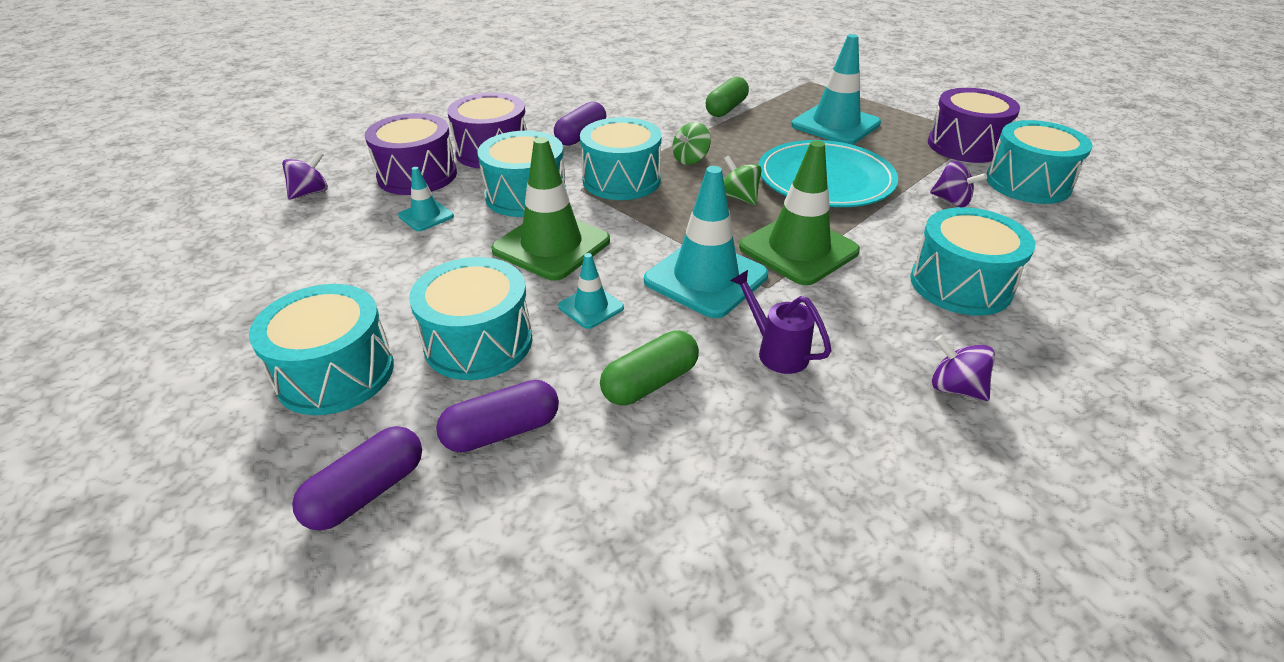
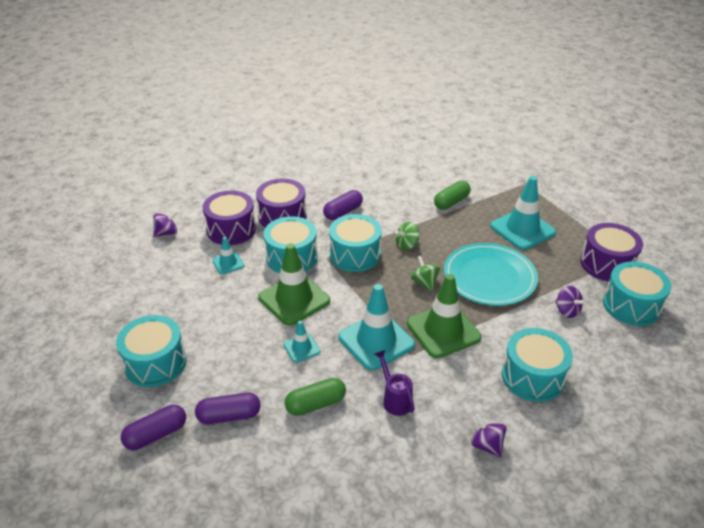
camera: 15 degrees right, 0 degrees up
turquoise drum [409,257,532,380] -> none

